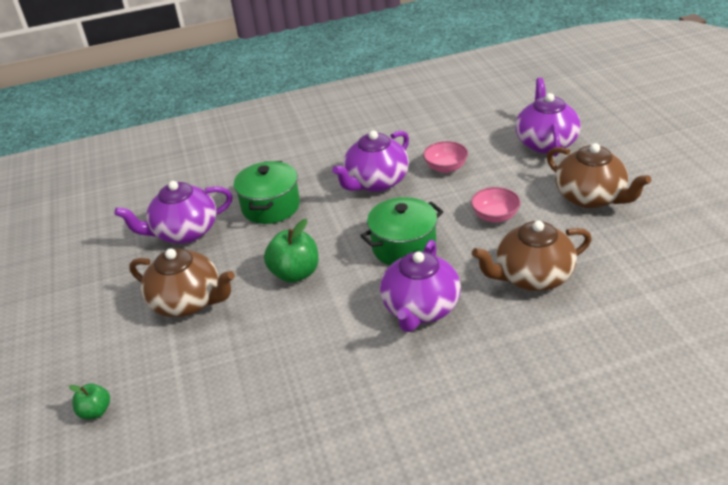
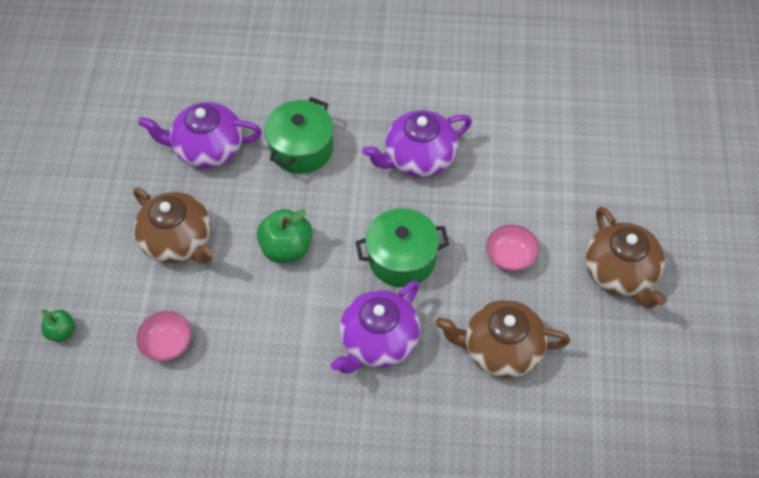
camera: 20 degrees right, 20 degrees up
pink bowl [423,141,468,173] -> pink bowl moved to [136,311,192,362]
purple teapot [515,78,581,156] -> none

